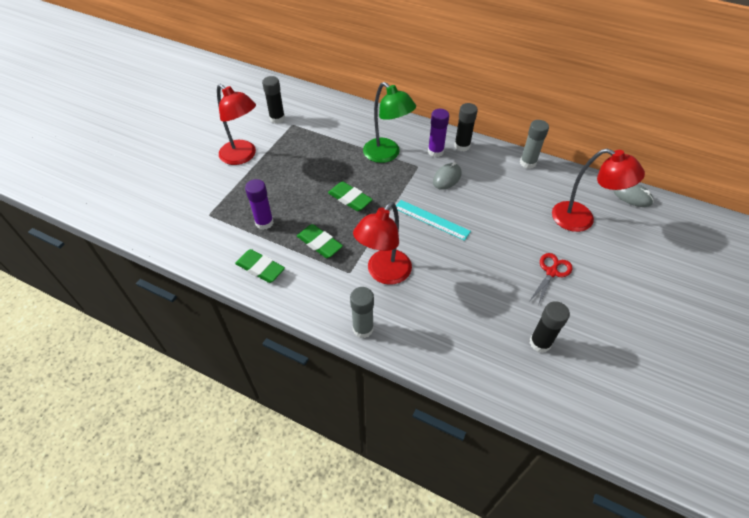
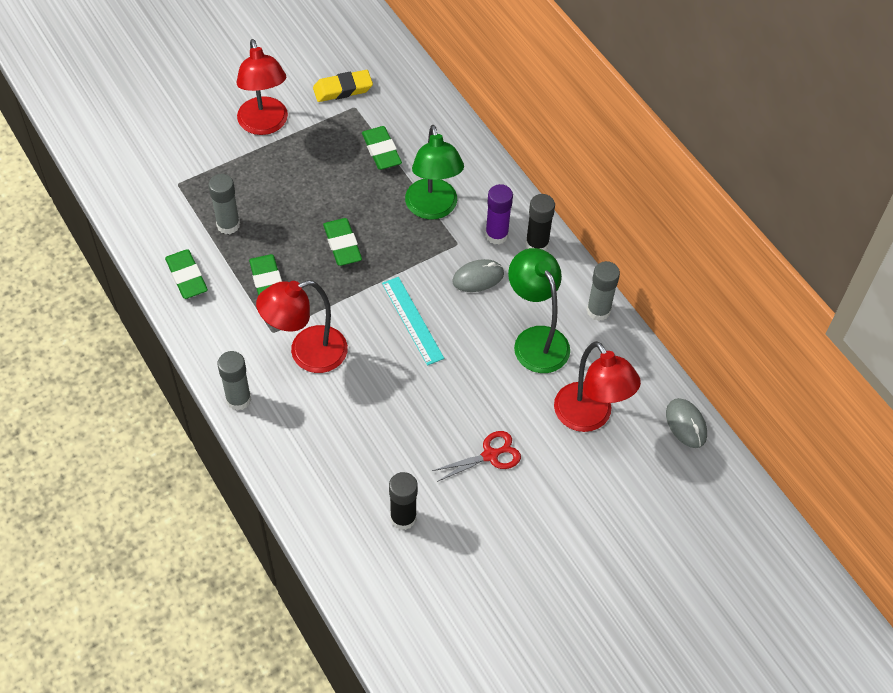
camera: 30 degrees right, 5 degrees up
purple glue stick [245,179,274,230] -> grey glue stick [208,174,240,234]
black glue stick [262,76,285,124] -> yellow eraser [313,70,373,102]
none -> green eraser [362,126,402,170]
none -> green lamp [508,248,570,373]

